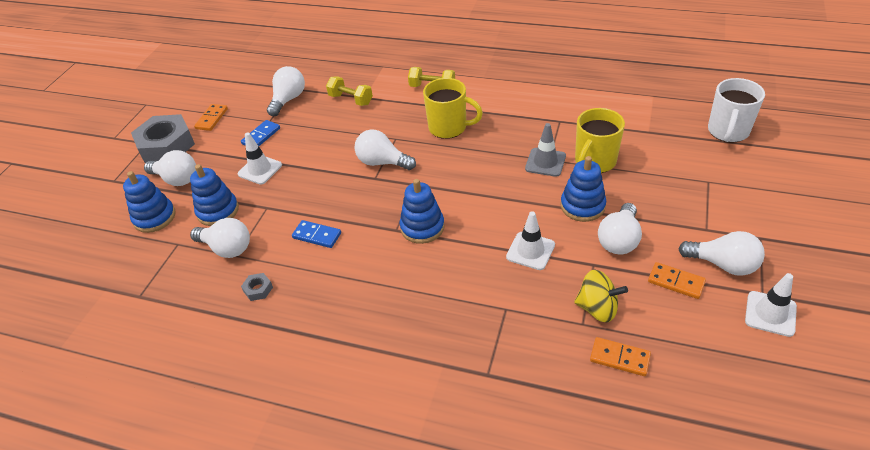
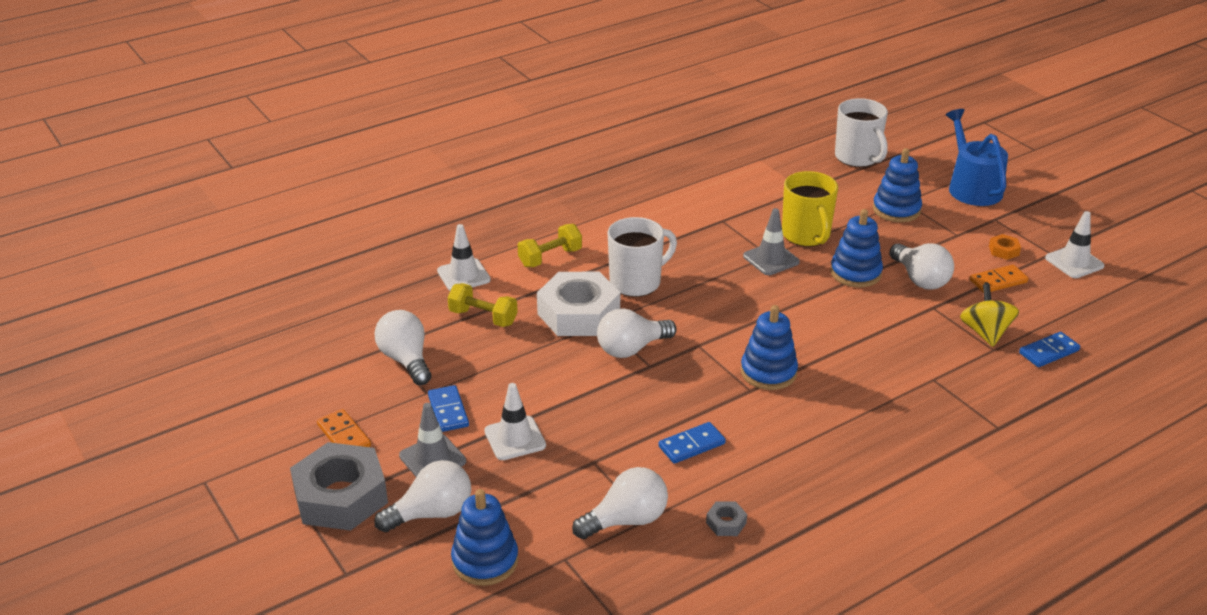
camera: 55 degrees left, 10 degrees down
blue stacking toy [190,164,239,226] -> blue stacking toy moved to [873,148,922,222]
yellow dumbbell [326,76,373,106] -> yellow dumbbell turned 45 degrees clockwise [448,283,518,327]
yellow mug [423,78,483,139] -> white mug [608,217,677,297]
white traffic cone [506,211,555,270] -> white traffic cone moved to [437,224,491,291]
yellow spinning top [574,270,628,323] -> yellow spinning top turned 60 degrees counterclockwise [960,284,1019,347]
orange domino [590,337,651,376] -> blue domino [1019,332,1080,367]
white light bulb [678,231,765,276] -> orange nut [989,234,1021,260]
none -> grey traffic cone [399,403,466,477]
none -> white nut [537,272,620,336]
none -> blue watering can [946,109,1008,206]

